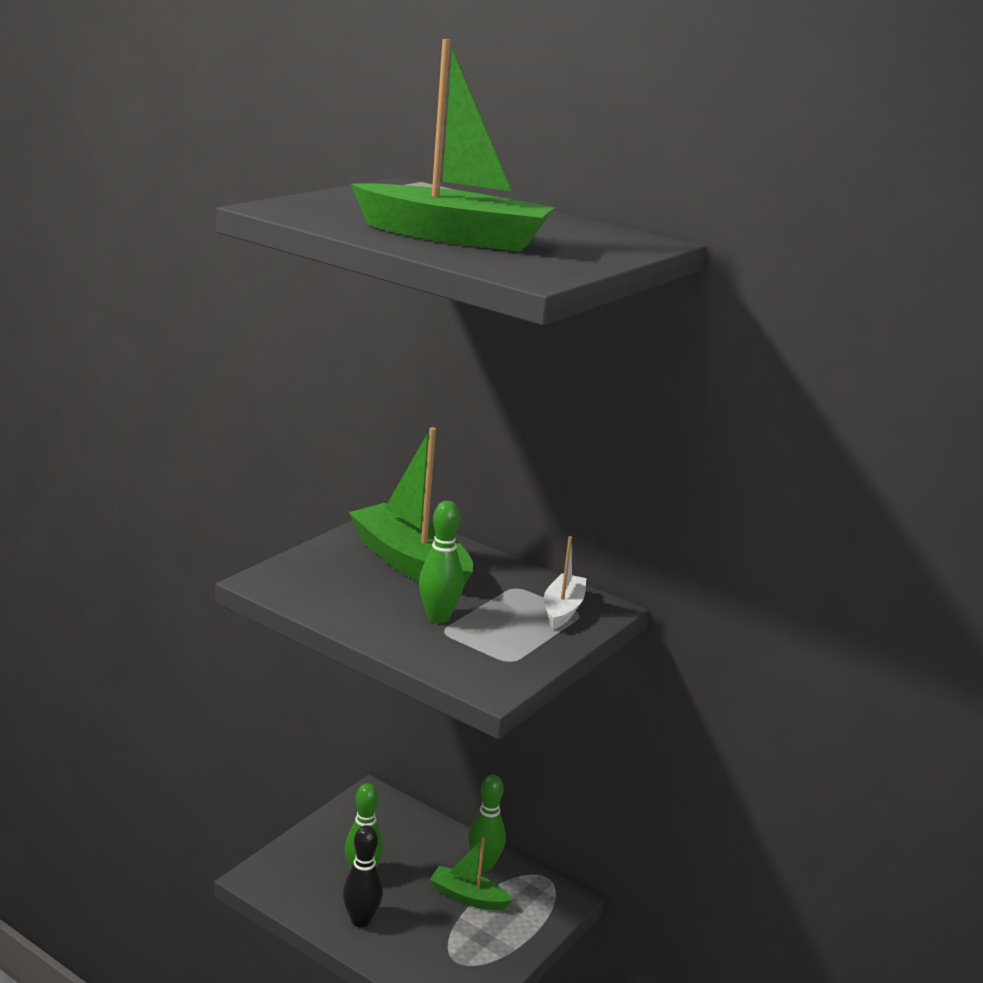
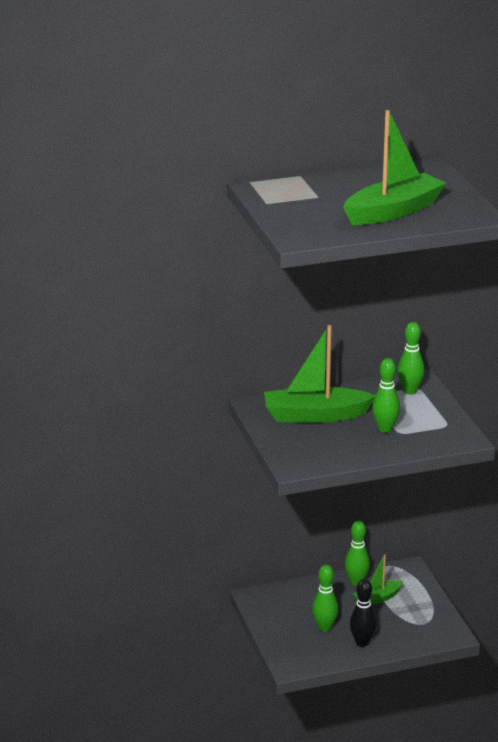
camera: 50 degrees left, 5 degrees up
white boat [544,536,587,629] -> green bowling pin [397,322,424,394]

